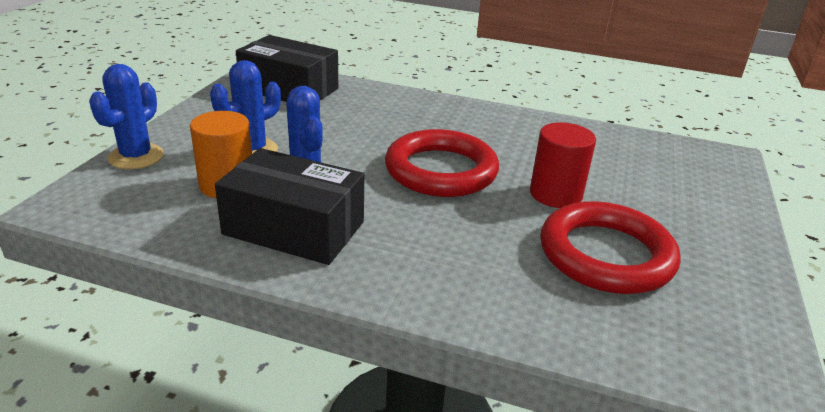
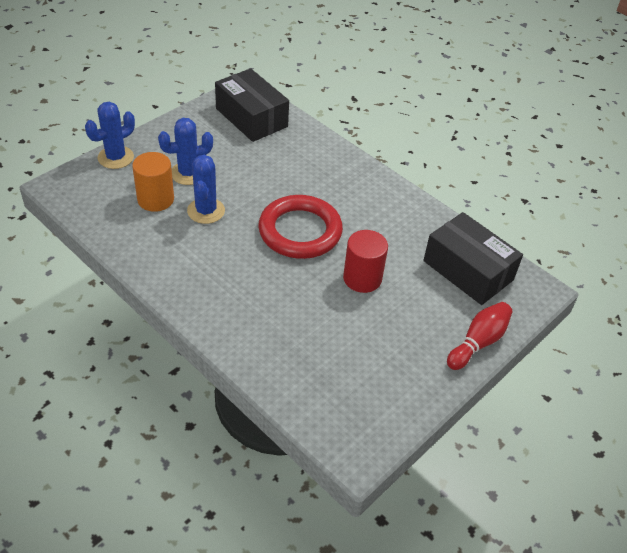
camera: 25 degrees right, 15 degrees up
black box [215,148,364,265] -> black box moved to [423,212,523,305]
red ring [540,201,680,294] -> none
none -> red bowling pin [447,302,512,370]

